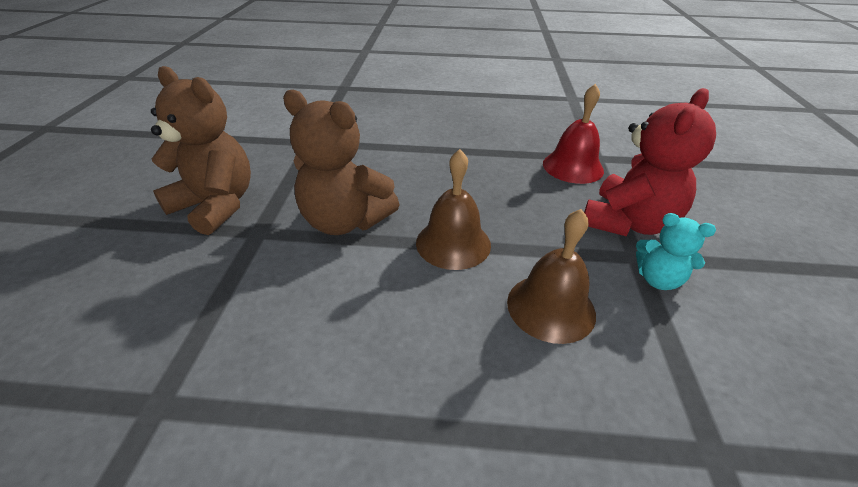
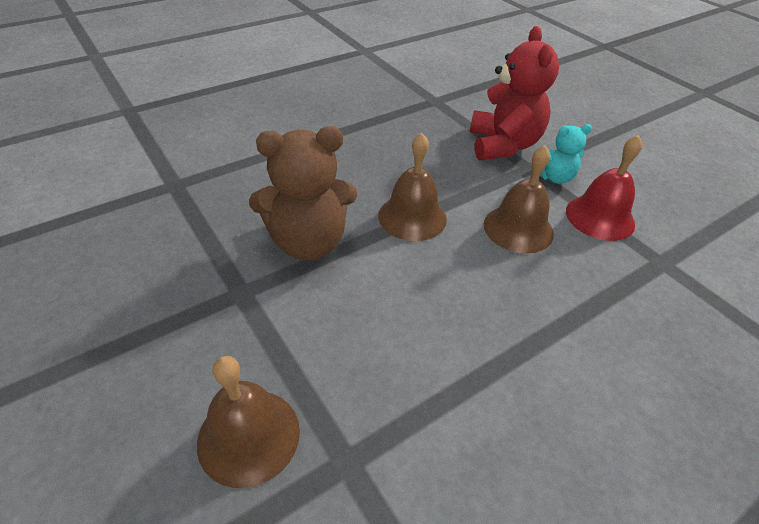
camera: 40 degrees left, 5 degrees up
brown teddy bear [151,66,251,235] -> none
red bell [543,84,604,184] -> red bell moved to [566,135,643,241]
none -> brown bell [197,356,300,488]

